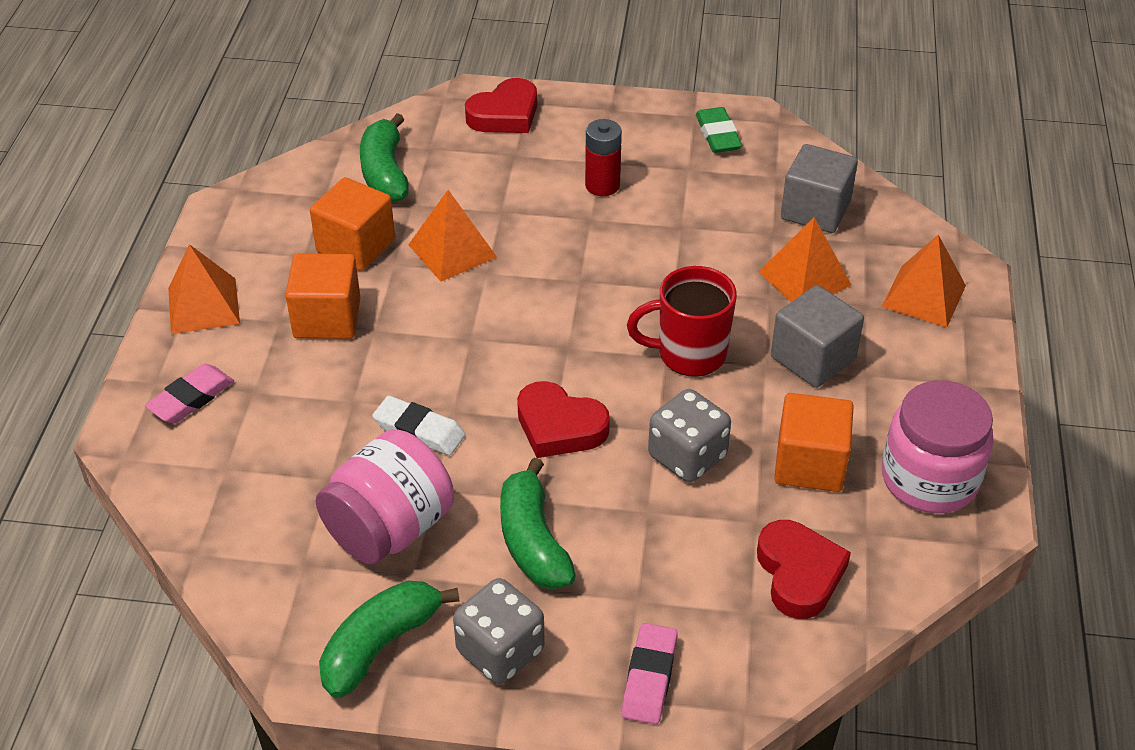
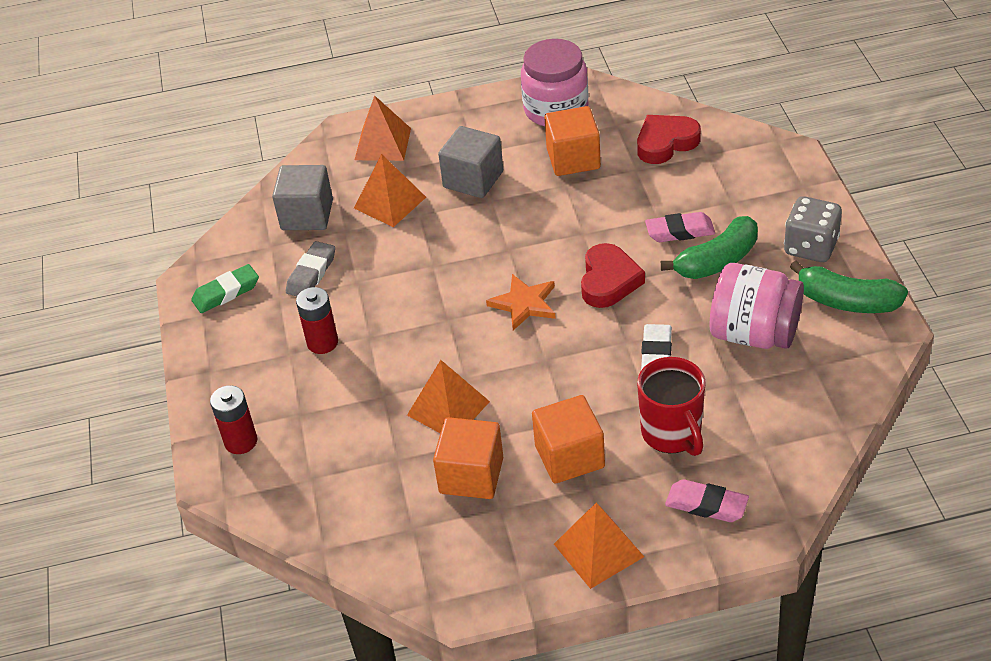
camera: 105 degrees left, 0 degrees up
green banana [360,113,409,202] -> none
red heart [465,78,537,133] -> red battery [210,385,257,454]
pink eraser [621,623,678,724] -> pink eraser moved to [645,212,715,242]
red mug [627,266,737,377] -> red mug moved to [637,357,706,456]
grey dice [648,389,731,482] -> none
none -> grey eraser [286,241,335,296]
none -> orange star [486,274,556,331]

